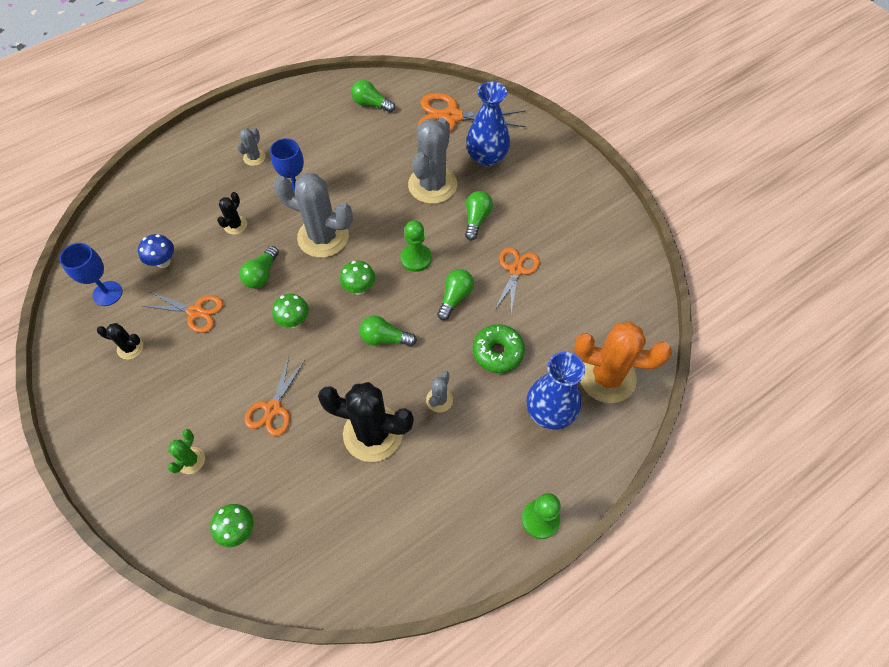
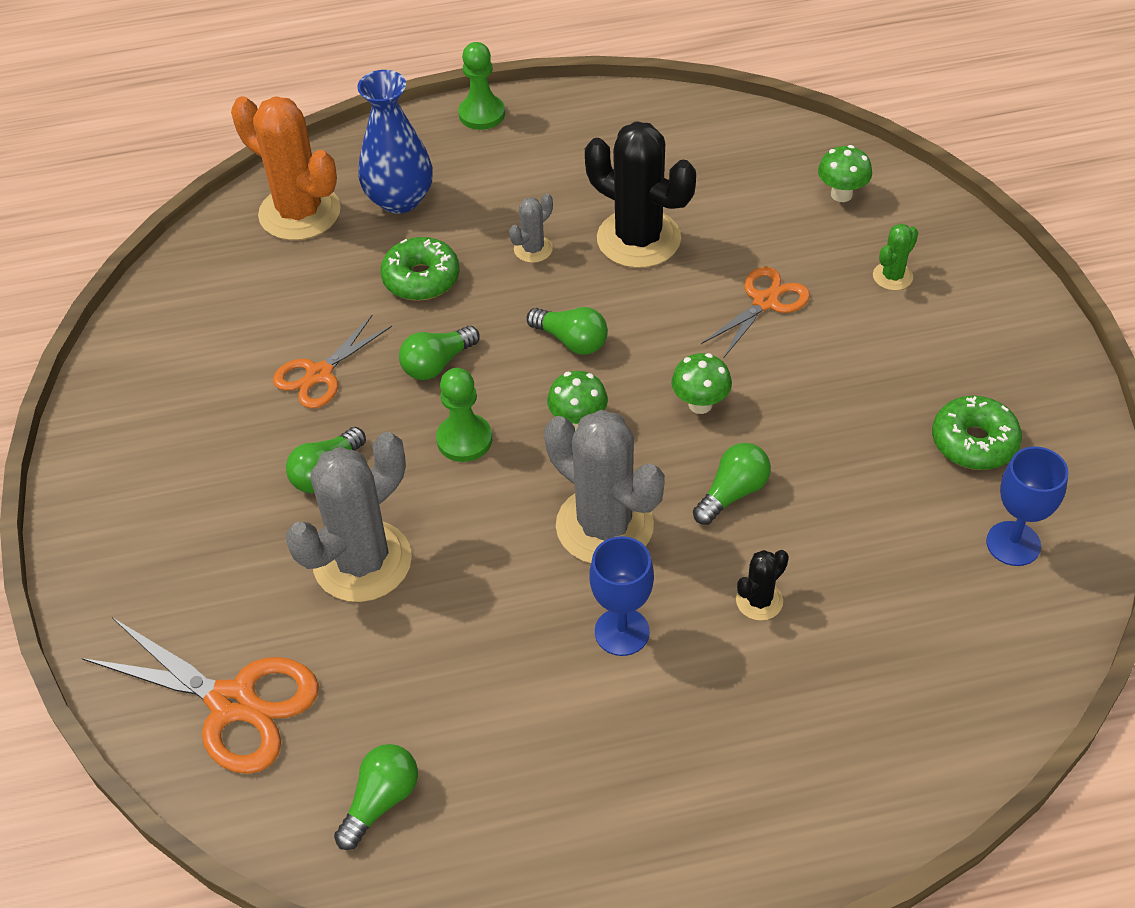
camera: 155 degrees left, 10 degrees down
black cactus [97,323,143,359] -> green donut [932,396,1022,470]
blue mushroom [138,234,174,268] -> none
orange scissors [143,291,223,333] -> none
grey cactus [237,128,265,166] -> none
green light bulb [351,80,395,113] -> green light bulb turned 105 degrees counterclockwise [334,744,418,850]
blue vase [466,82,510,167] -> none

